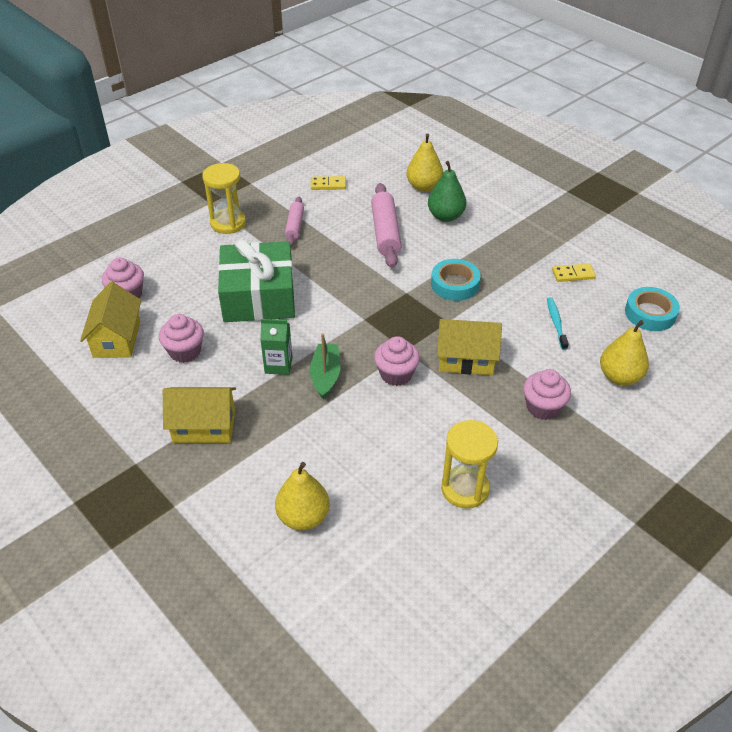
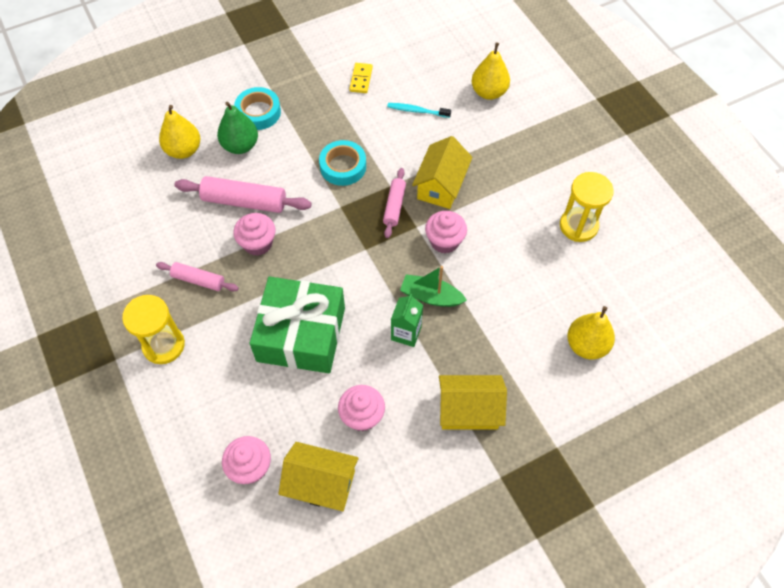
camera: 75 degrees left, 15 degrees up
yellow house [163,387,236,443] -> yellow house turned 75 degrees clockwise [439,375,507,430]
yellow domino [311,176,346,190] -> none
pink cupcake [523,369,571,420] -> pink cupcake moved to [233,213,275,256]
turquoise tape [625,287,680,331] -> turquoise tape moved to [234,87,281,130]
none -> pink rolling pin [383,168,406,238]

